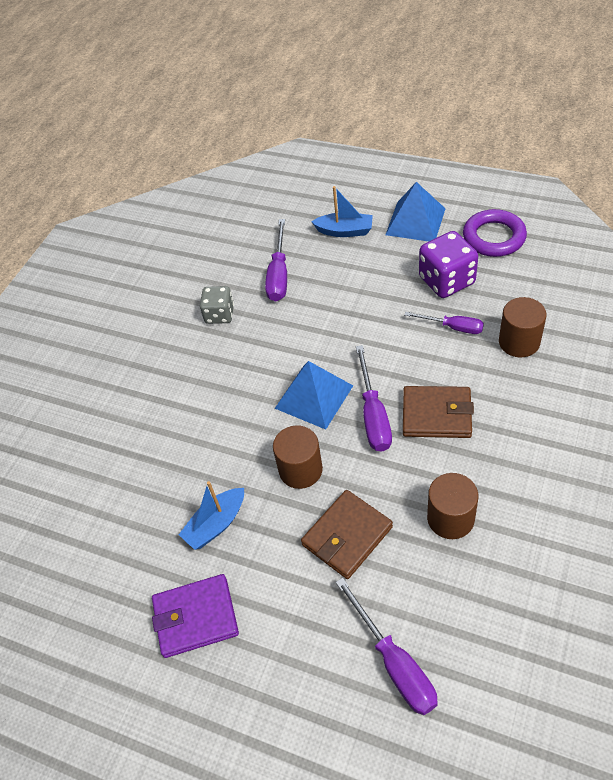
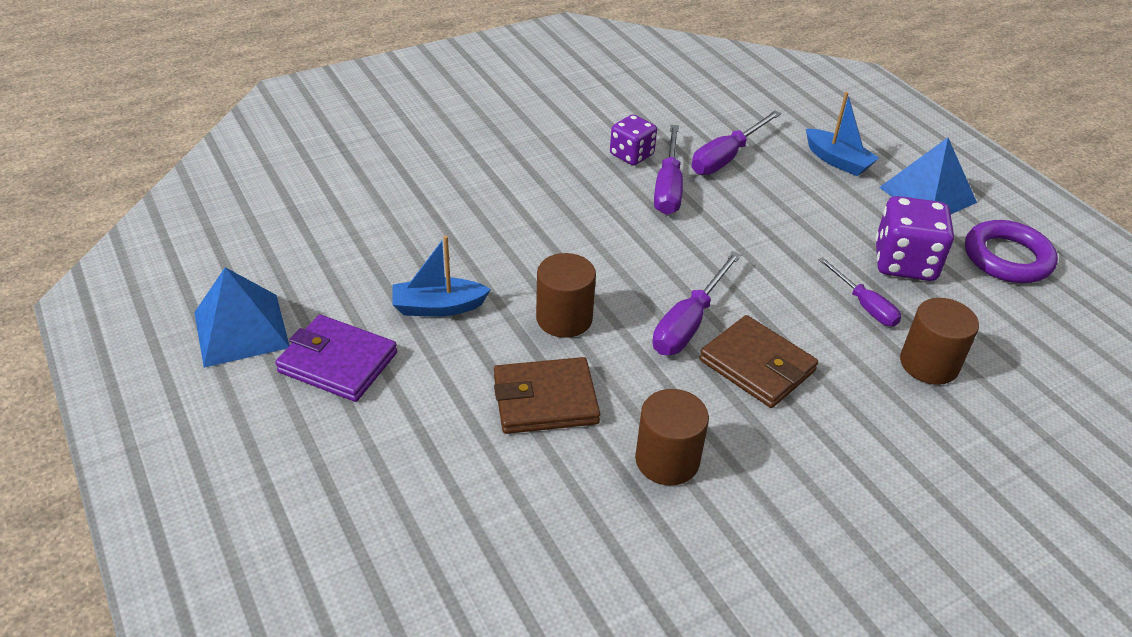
camera: 30 degrees right, 10 degrees down
grey dice [200,286,234,324] -> purple dice [610,115,657,165]
blue pyramid [275,361,353,429] -> blue pyramid moved to [194,267,290,368]
purple screwdriver [336,578,438,715] -> purple screwdriver moved to [654,125,683,215]

